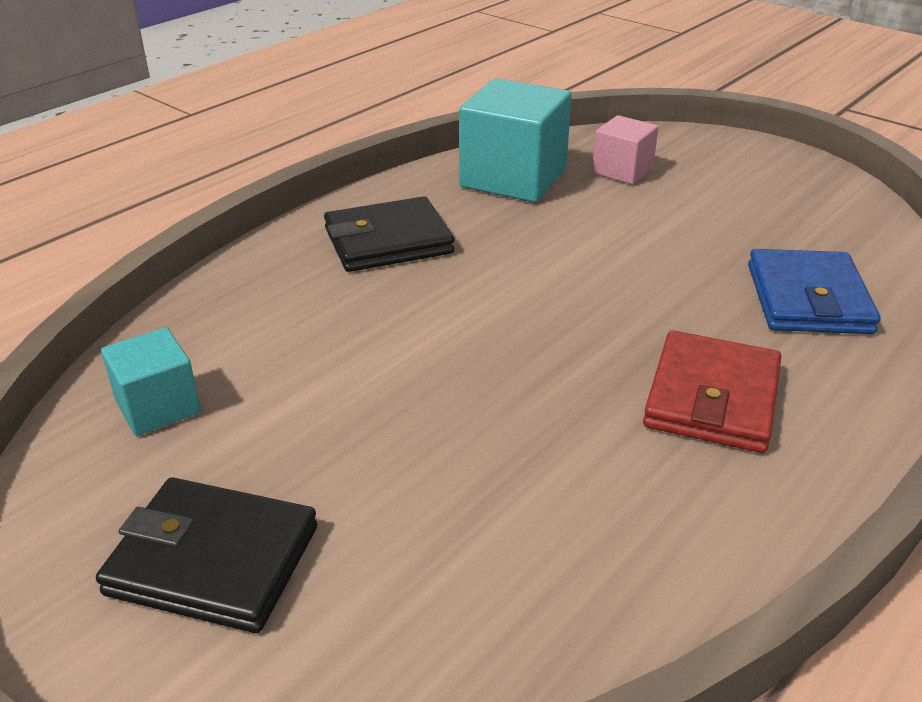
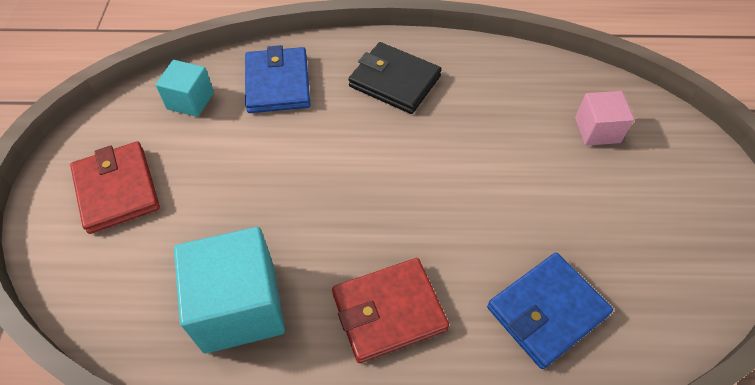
camera: 50 degrees right, 20 degrees up
black wallet [96,477,317,633] -> red wallet [70,141,160,234]
turquoise cube [459,78,572,203] -> turquoise cube moved to [174,227,285,353]
none -> blue wallet [245,45,311,113]

